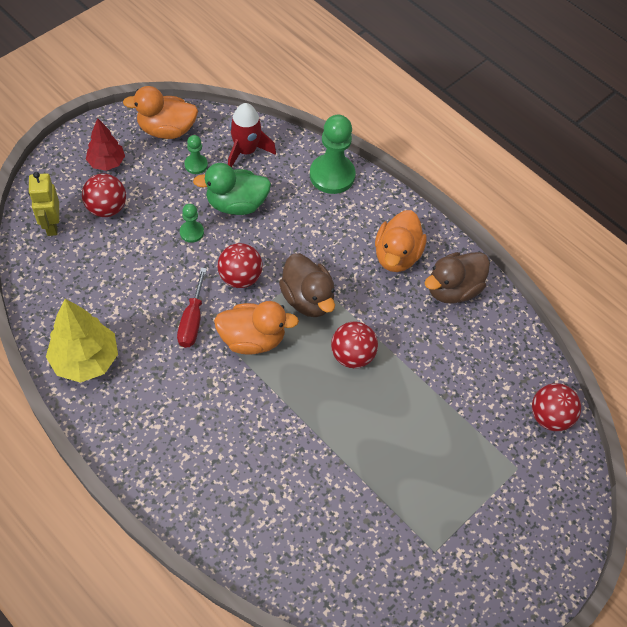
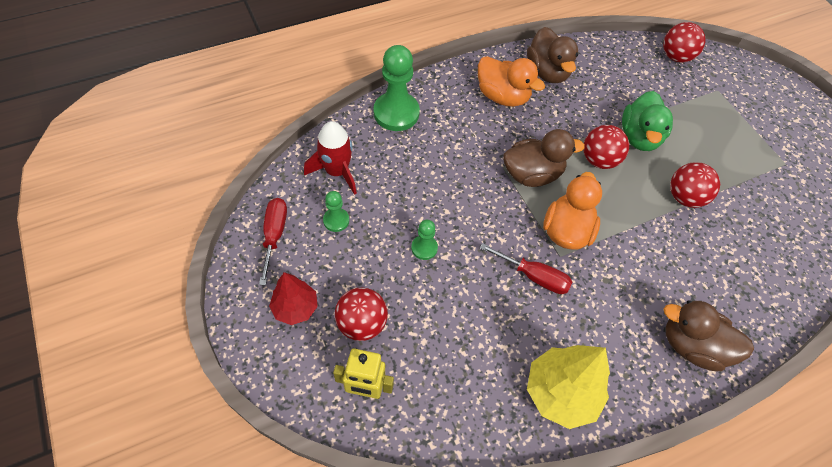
camera: 70 degrees left, 0 degrees up
orange duck [123,86,198,139] -> red screwdriver [259,198,287,285]
green duck [193,163,271,215] -> green duck moved to [622,91,673,151]
red ball [218,243,262,288] -> red ball moved to [670,162,720,208]
none -> brown duck [664,300,754,372]

